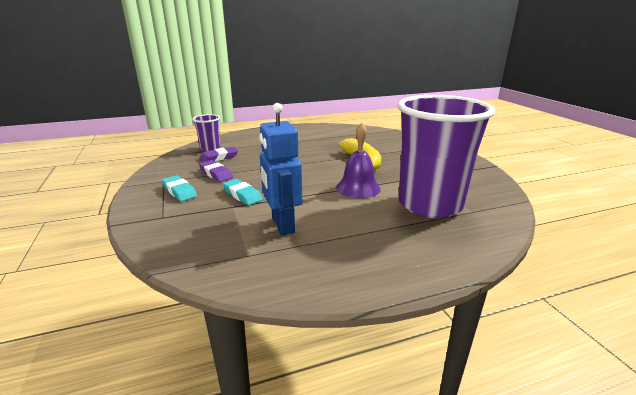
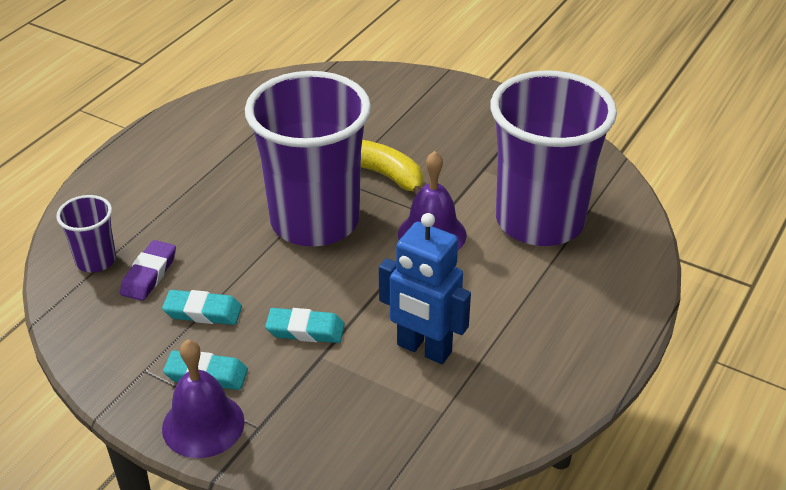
camera: 40 degrees left, 15 degrees up
purple eraser [199,160,233,182] -> turquoise eraser [162,290,242,325]
none -> purple bell [162,339,245,458]
none -> purple cup [245,71,371,247]

